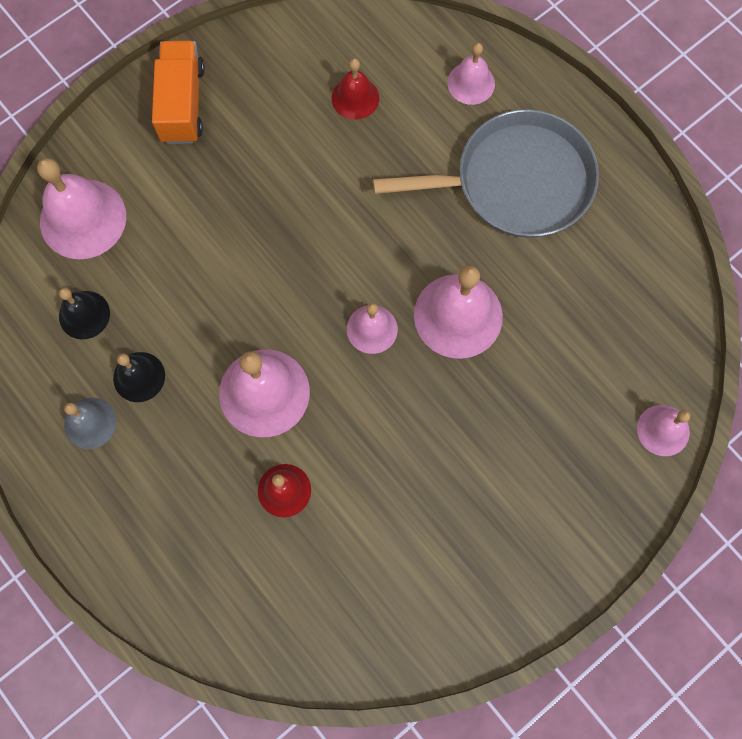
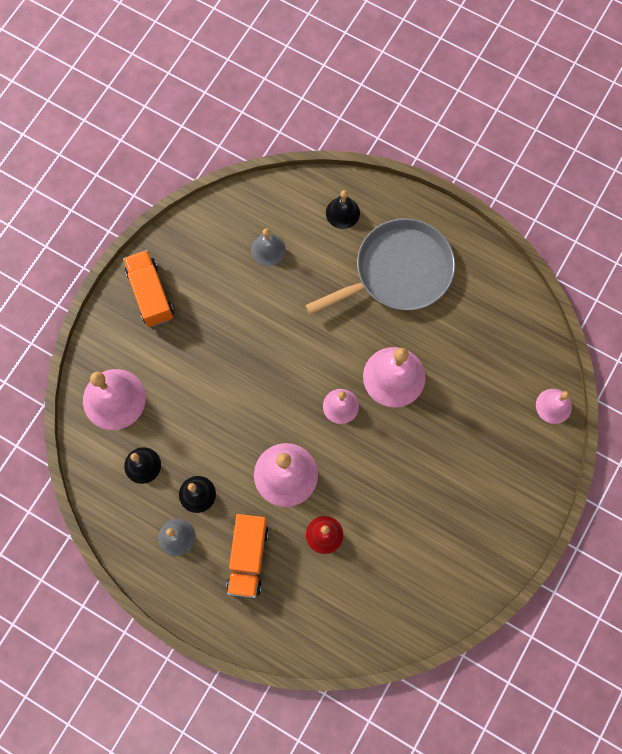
camera: 20 degrees left, 0 degrees up
red bell [331,58,379,120] -> grey bell [251,228,286,266]
pink bell [447,43,495,105] -> black bell [326,190,360,229]
none -> orange truck [226,514,269,598]

